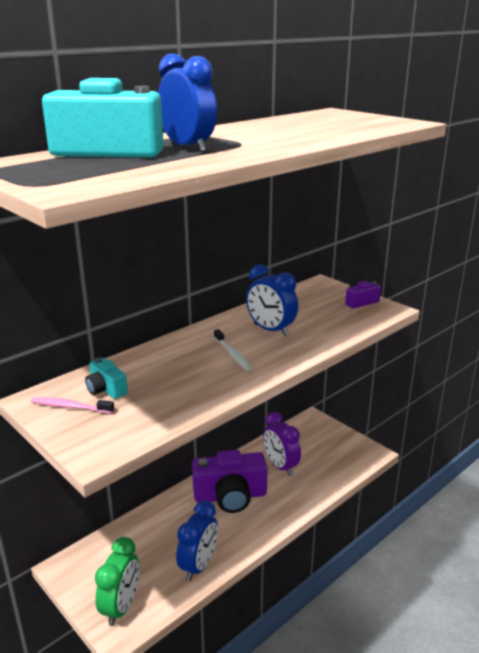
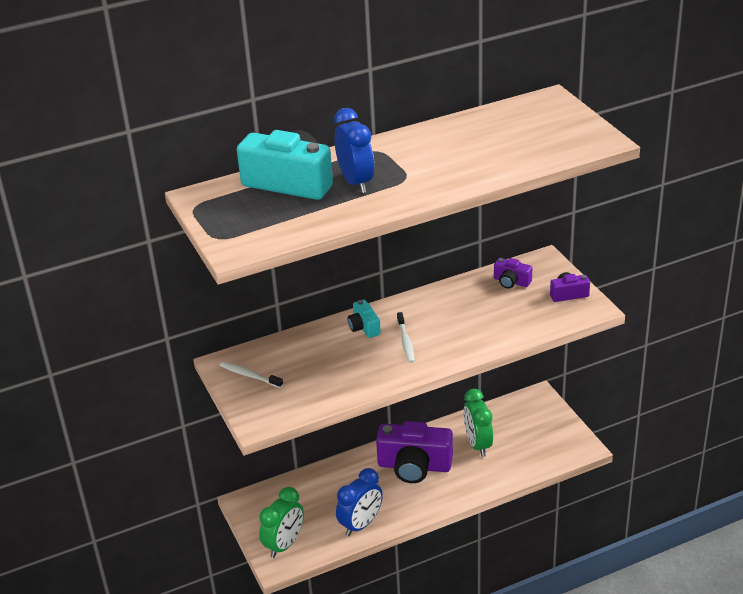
camera: 20 degrees right, 10 degrees up
pink toothbrush [31,397,114,414] -> white toothbrush [220,362,283,388]
turquoise camera [85,358,128,399] -> turquoise camera moved to [348,300,381,338]
blue clock [246,264,298,336] -> none
purple clock [263,412,301,476] -> green clock [463,389,493,457]
none -> purple camera [494,258,532,289]

